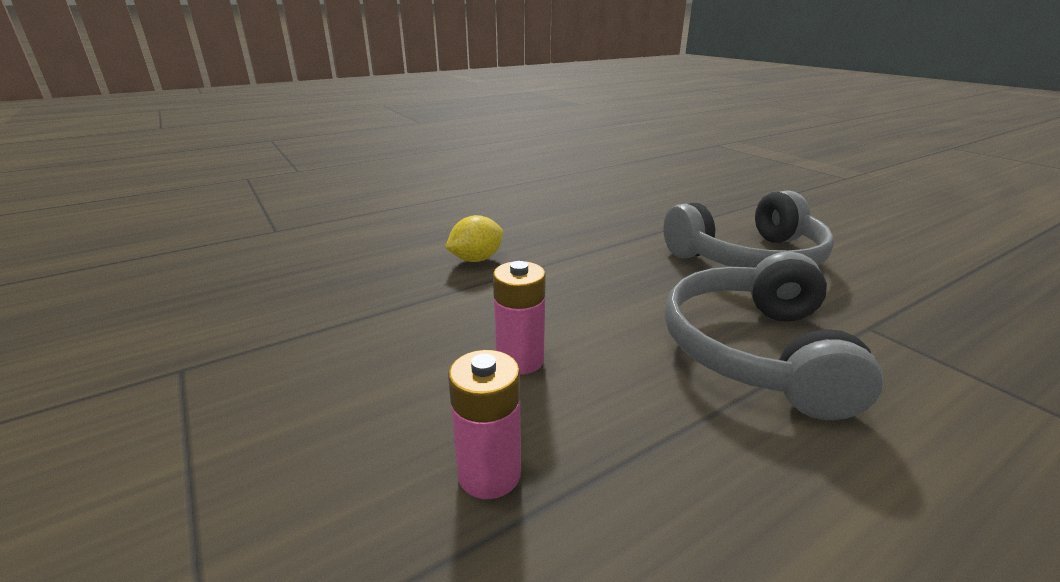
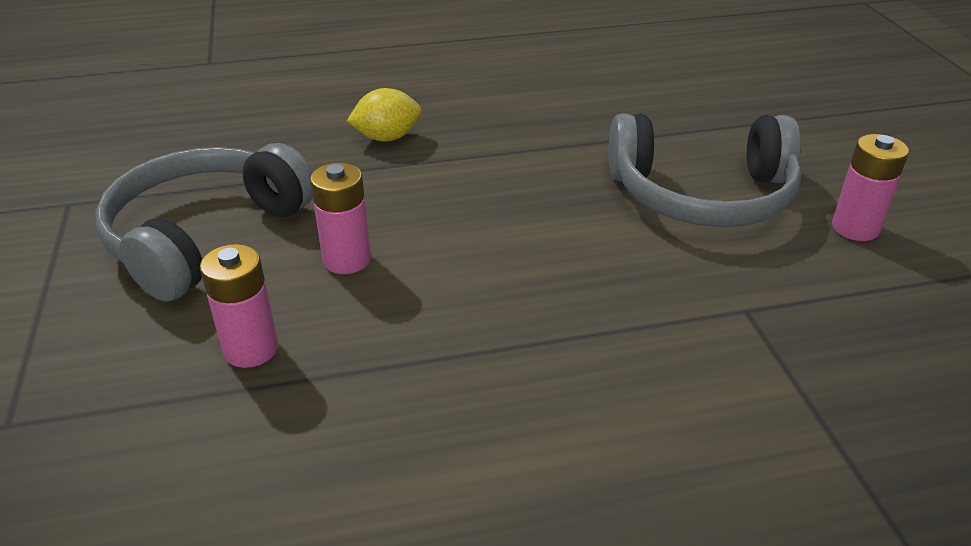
camera: 20 degrees right, 10 degrees up
grey headphones [665,252,884,420] -> grey headphones moved to [95,143,313,301]
none -> pink battery [832,134,909,241]

